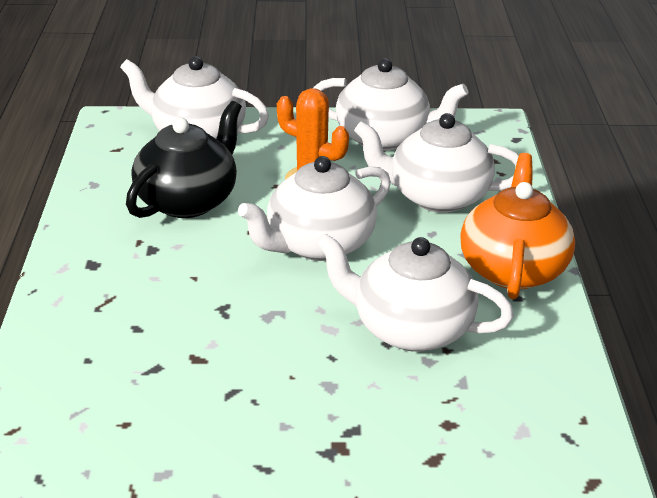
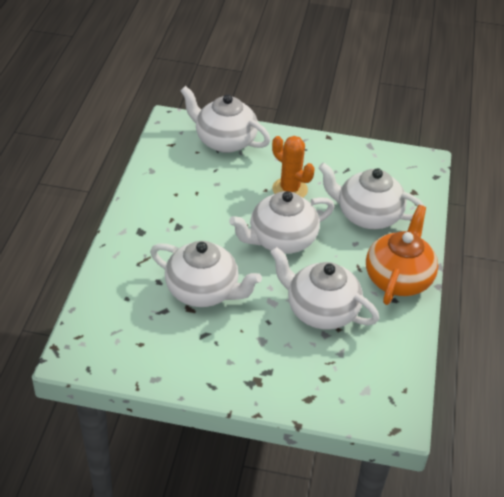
camera: 10 degrees right, 10 degrees up
black teapot [126,101,242,218] -> none
white teapot [313,58,469,151] -> white teapot moved to [150,241,262,307]

